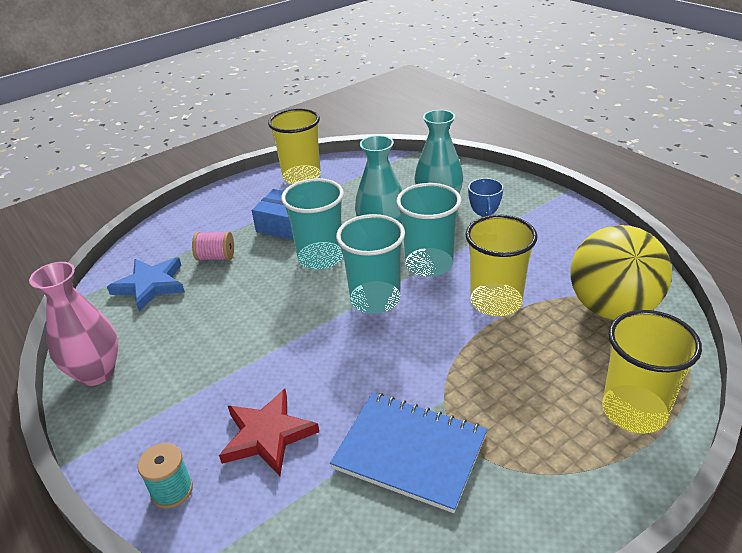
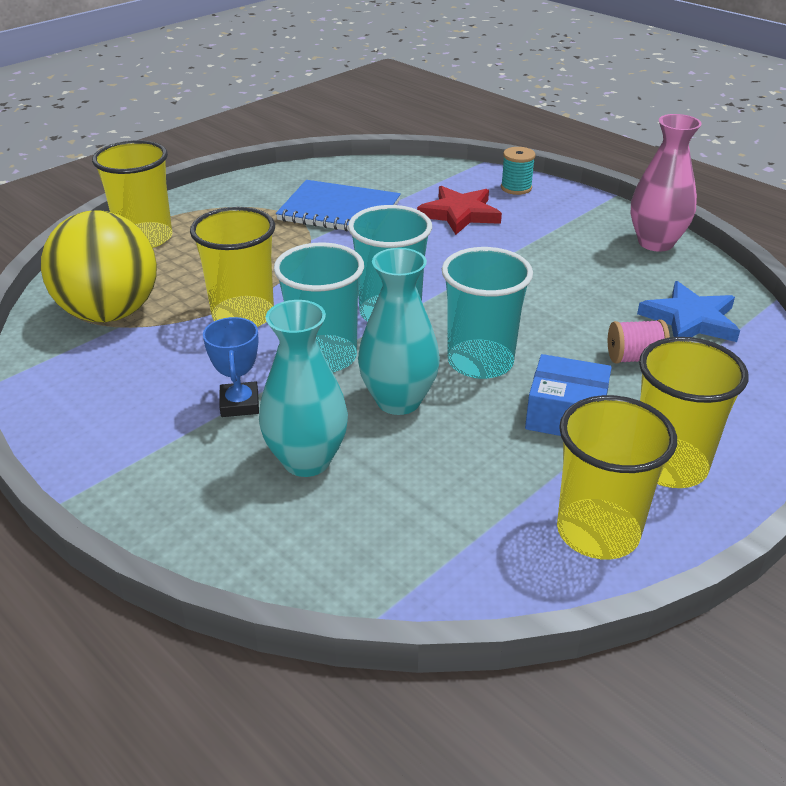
camera: 170 degrees right, 0 degrees up
none -> yellow cup [639,337,749,488]

